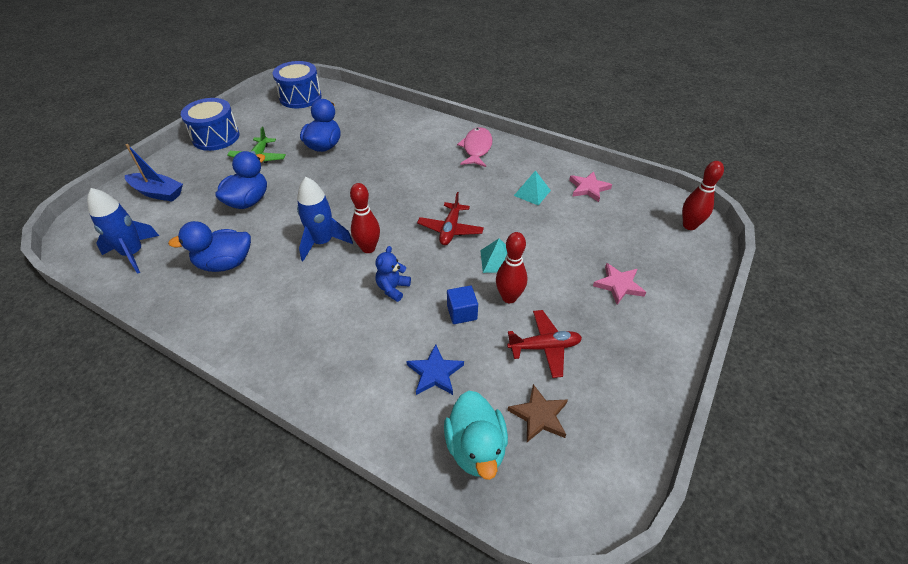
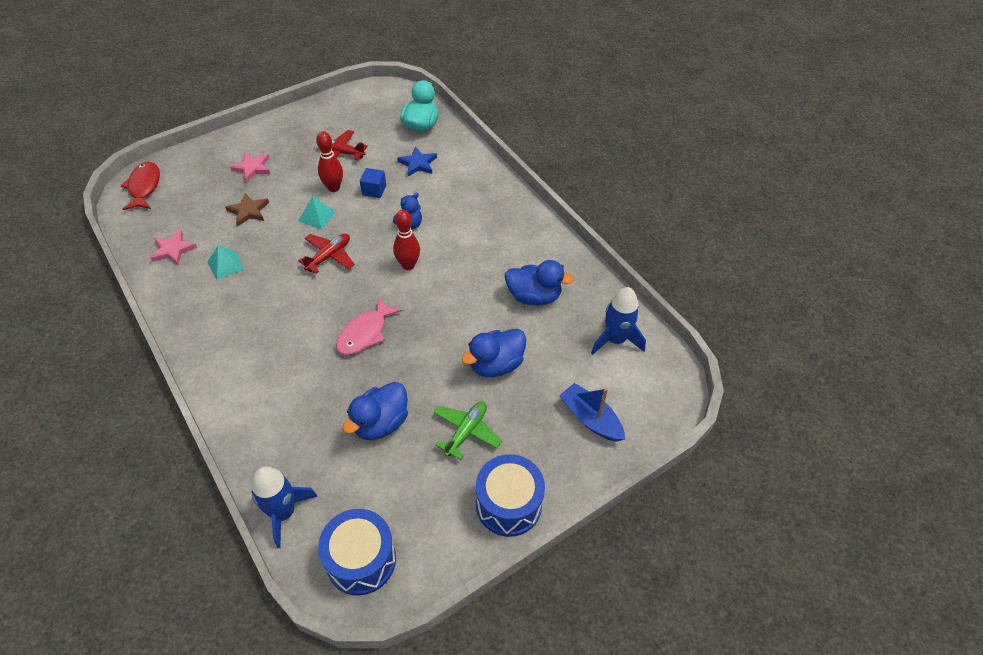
camera: 155 degrees left, 5 degrees up
blue rocket [297,177,353,261] -> blue rocket moved to [252,467,318,548]
pink fish [457,127,492,167] -> pink fish moved to [336,297,402,355]
brown star [507,384,568,442] -> brown star moved to [225,193,269,226]
red bowling pin [682,161,724,230] -> red fish [121,162,160,210]

